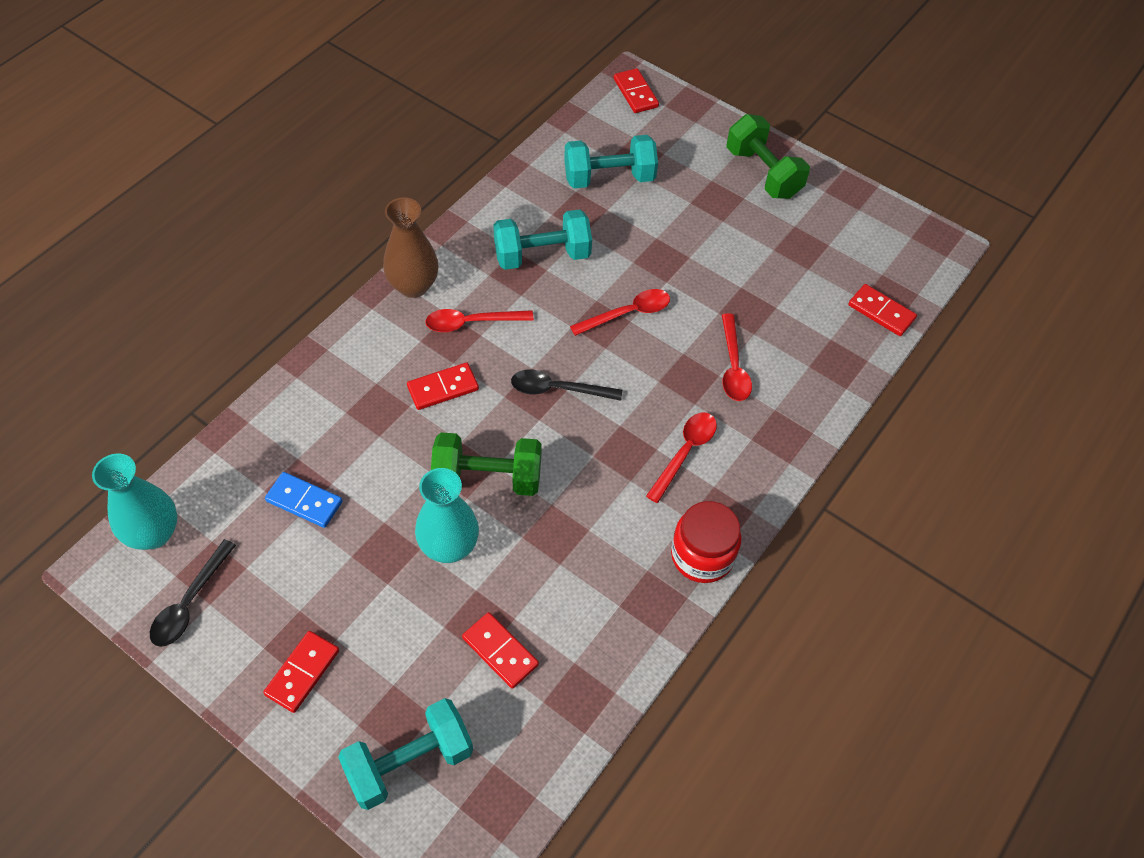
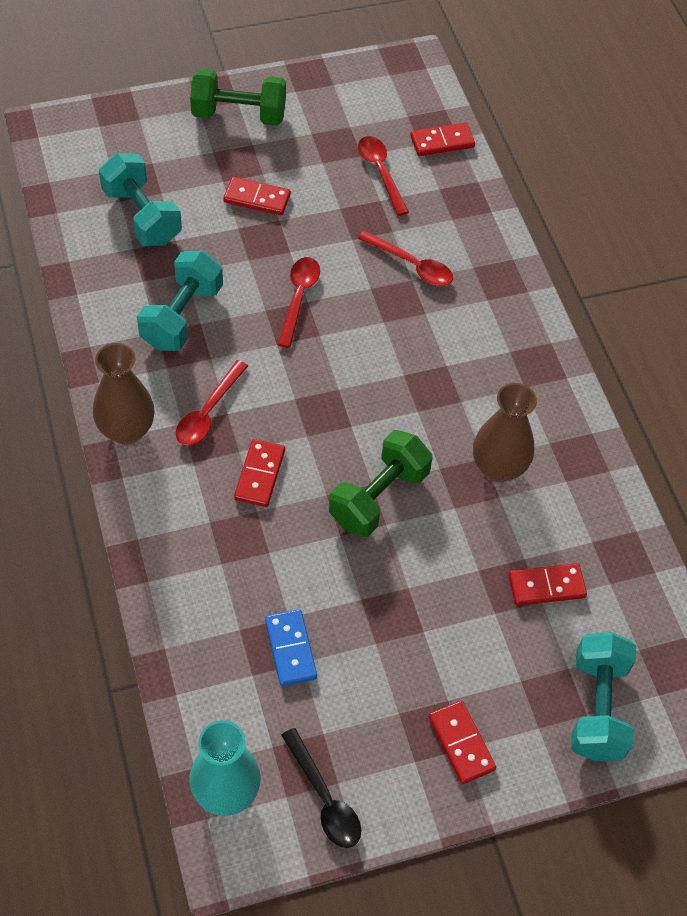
camera: 55 degrees left, 0 degrees up
blue domino [265,472,343,528] -> blue domino turned 75 degrees counterclockwise [265,609,317,686]
turquoise vase [415,468,479,563] -> none
black spoon [511,370,622,401] -> none
turquoise dumbbell [564,135,658,188] -> turquoise dumbbell turned 60 degrees counterclockwise [99,153,182,246]
red domino [614,68,659,113] -> red domino moved to [223,177,291,215]
red spoon [646,413,717,503] -> red spoon moved to [358,136,409,216]
red jar [671,501,741,583] -> none
none -> brown vase [473,383,537,482]

